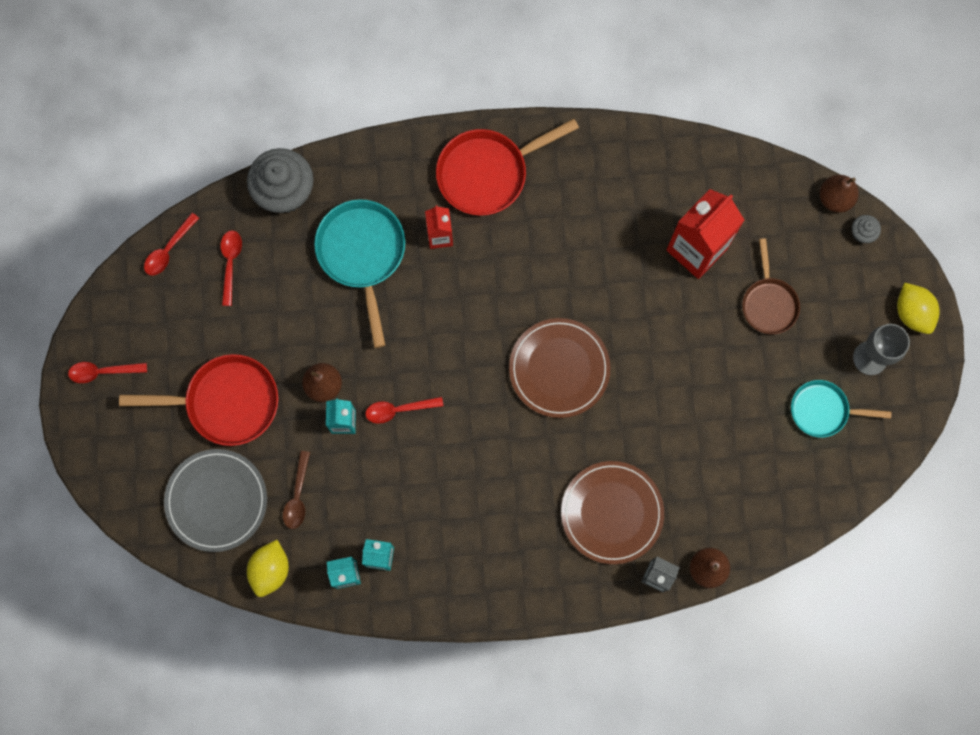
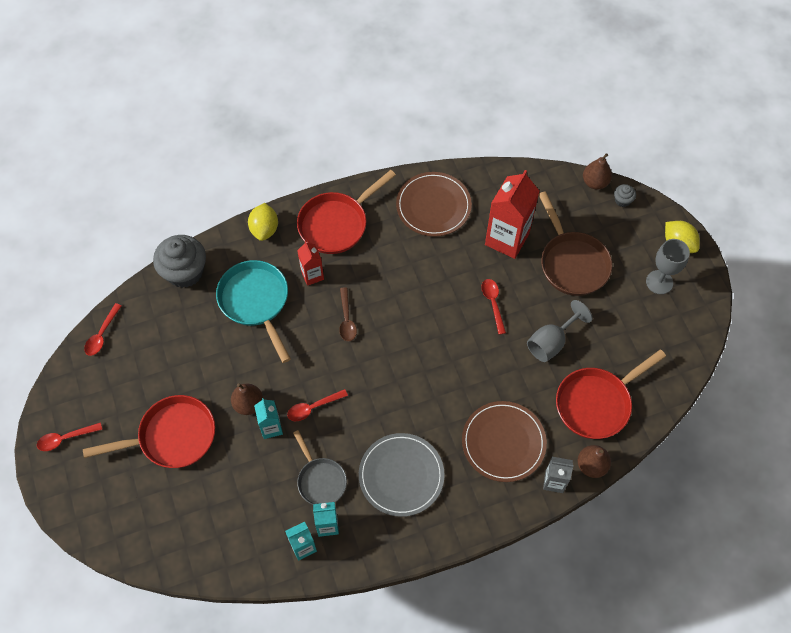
camera: 15 degrees left, 15 degrees down
grey plate [164,449,267,552] -> grey plate moved to [359,433,445,517]
red spoon [220,230,242,306] -> red spoon moved to [481,279,506,335]
yellow lemon [247,540,289,597] -> yellow lemon moved to [248,203,278,241]
brown spoon [283,451,310,529] -> brown spoon moved to [339,287,357,341]
brown plate [509,318,611,418] -> brown plate moved to [396,172,472,237]
brown pan [742,238,800,334] -> brown pan [539,191,612,296], size x1.58
turquoise pan [791,380,891,438] -> none
none -> grey pan [293,430,347,505]
none -> grey goblet [527,300,593,362]
none -> red pan [556,349,666,439]

